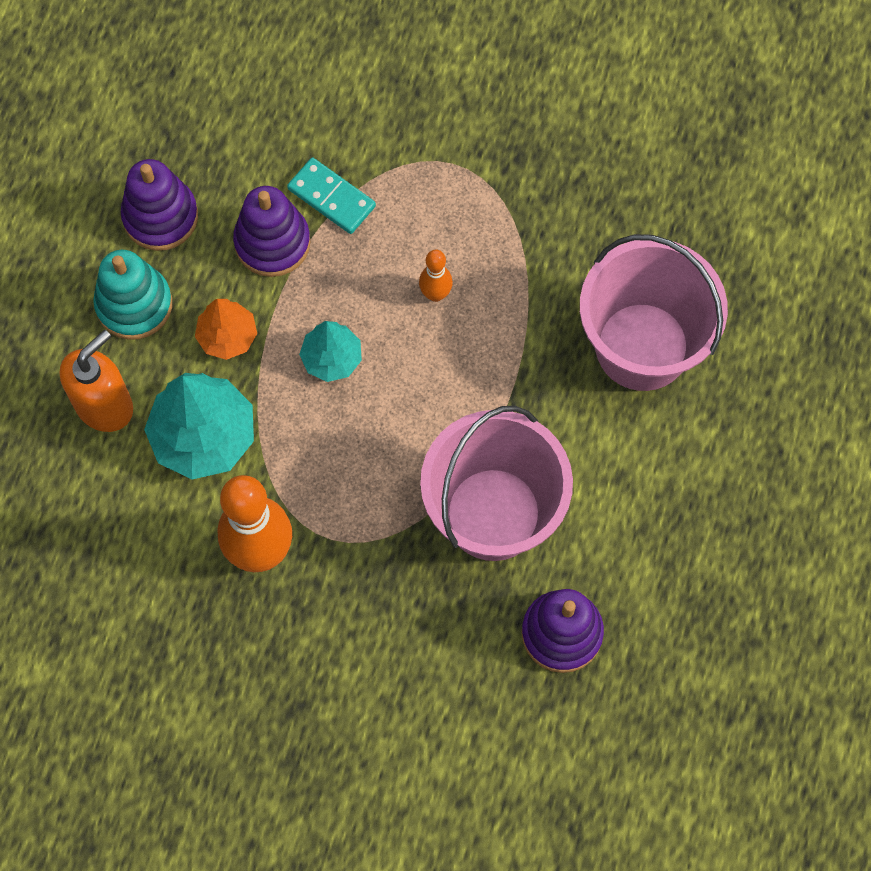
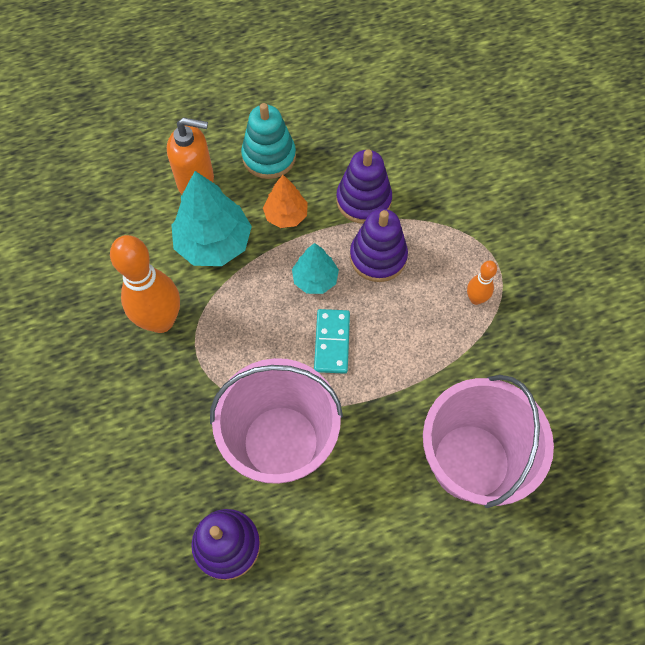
camera: 55 degrees right, 5 degrees down
purple stacking toy [121,159,198,251] -> purple stacking toy moved to [350,209,408,282]
turquoise domino [287,157,376,234] -> turquoise domino moved to [314,309,350,374]
orange bowling pin [419,250,453,302] -> orange bowling pin moved to [467,261,497,305]

